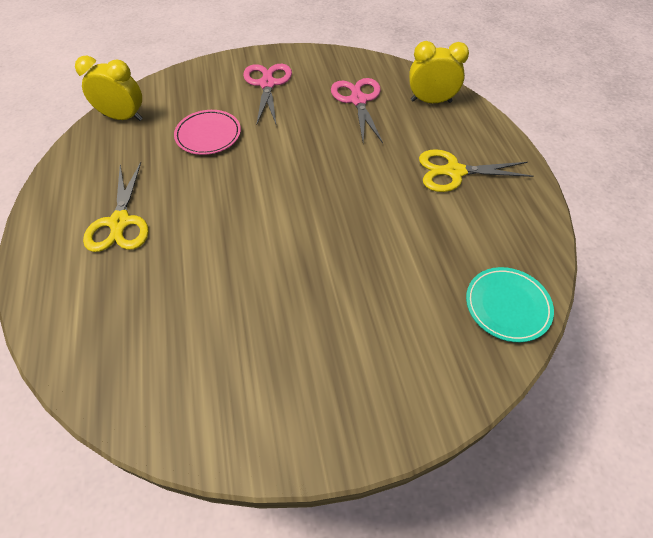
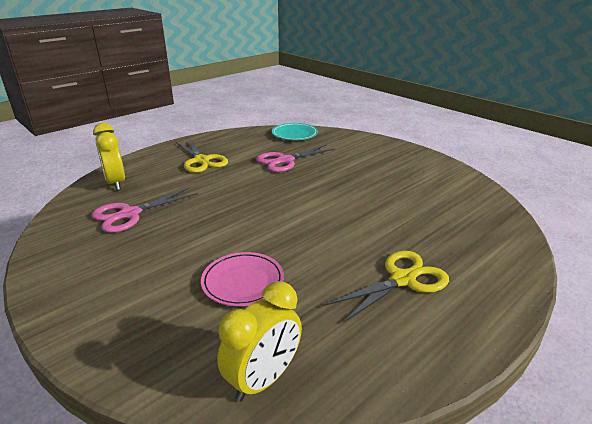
camera: 120 degrees left, 25 degrees down
yellow clock [75,56,143,121] -> yellow clock turned 120 degrees counterclockwise [217,281,302,402]
pink scissors [243,64,292,125] -> pink scissors moved to [256,145,336,172]

